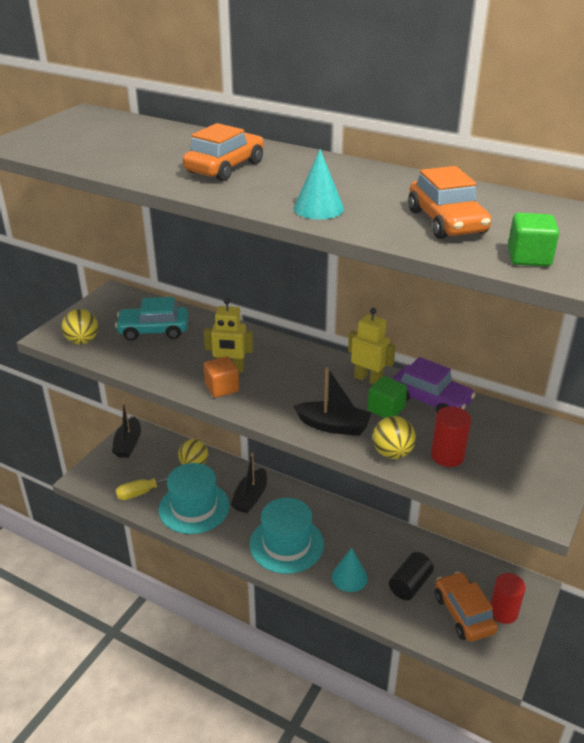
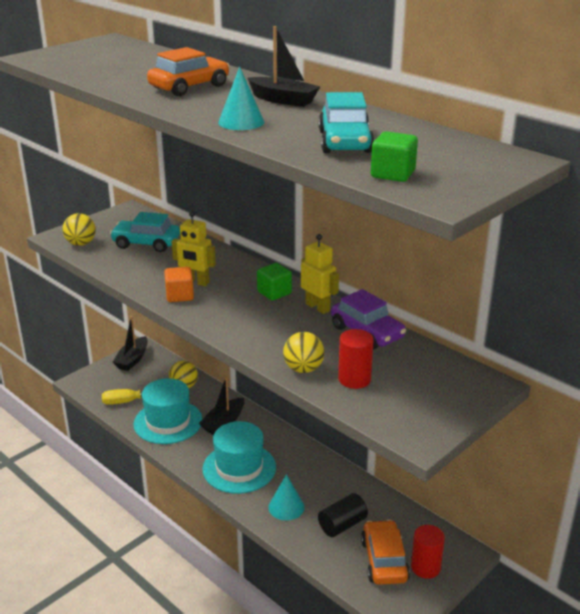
camera: 15 degrees right, 5 degrees down
black boat [293,367,371,436] -> black boat moved to [247,26,320,107]
green cube [367,376,407,418] -> green cube moved to [257,263,292,301]
orange car [408,166,491,239] -> turquoise car [318,92,375,153]

